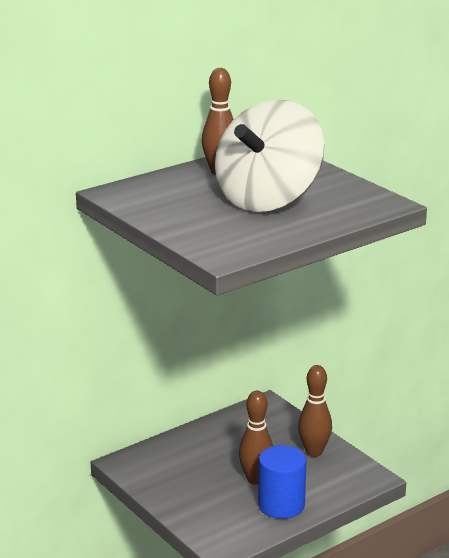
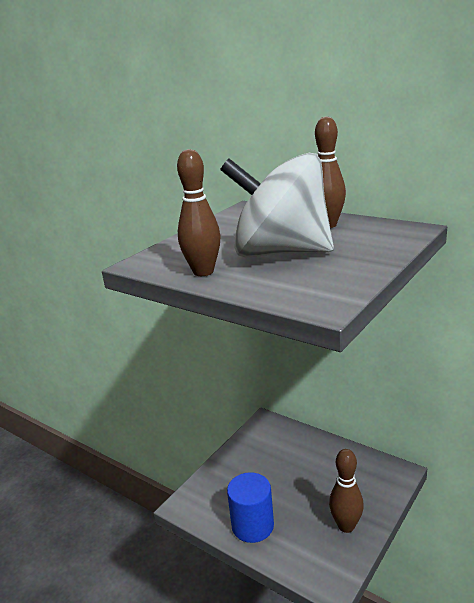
camera: 75 degrees right, 0 degrees up
brown bowling pin [239,391,273,485] -> brown bowling pin moved to [177,149,221,276]

